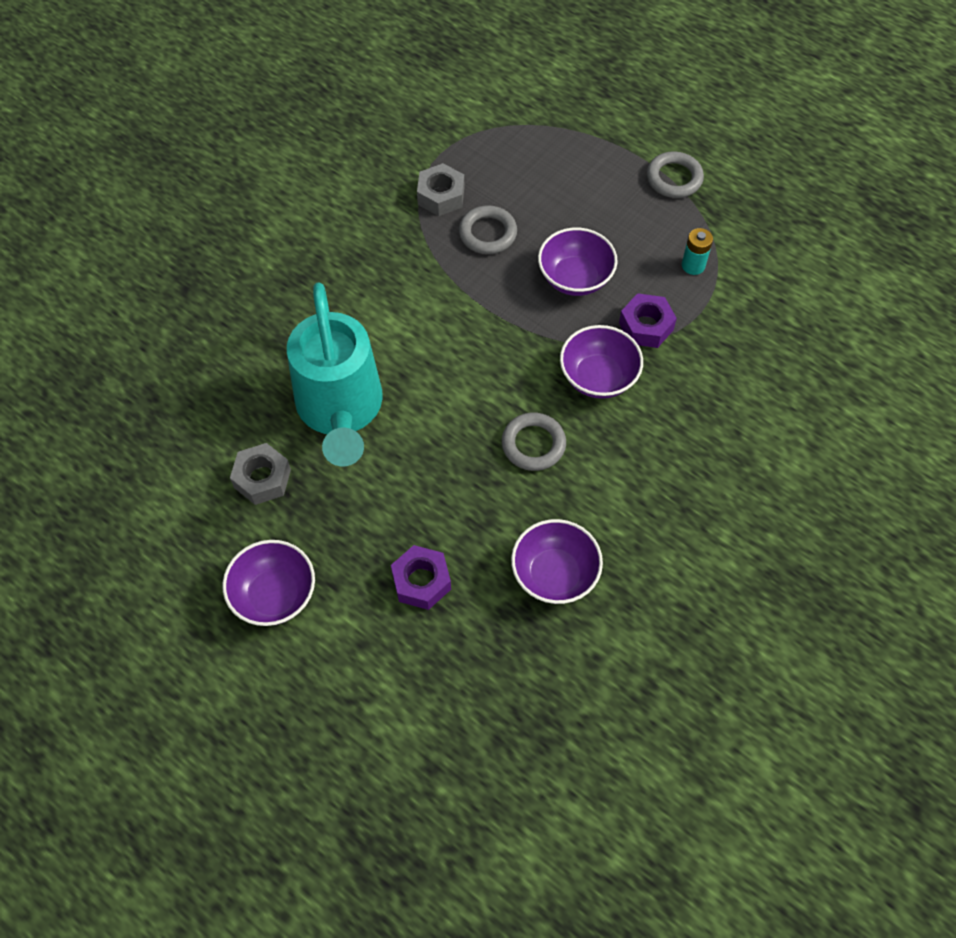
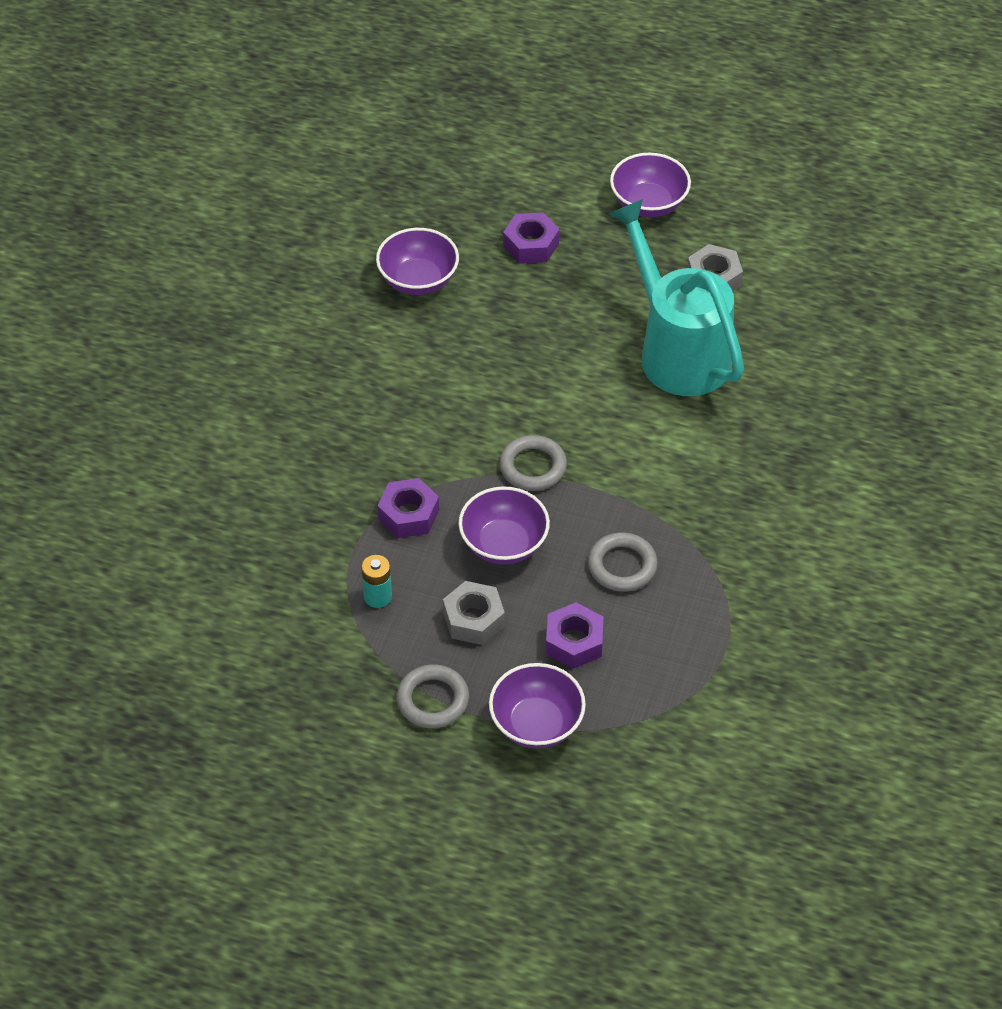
camera: 160 degrees right, 10 degrees down
grey nut [417,163,464,216] -> grey nut moved to [443,581,505,645]
grey ring [502,412,566,471] -> grey ring moved to [499,435,567,491]
purple bowl [560,325,643,399] -> purple bowl moved to [489,663,586,749]
none -> purple nut [546,602,603,669]

